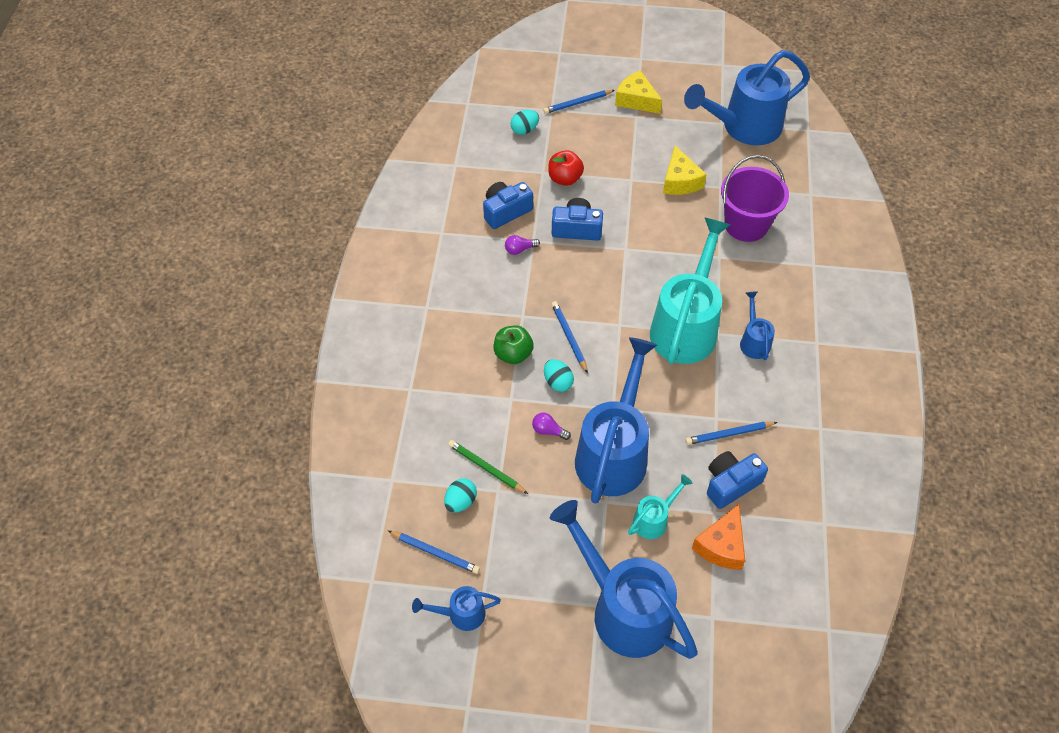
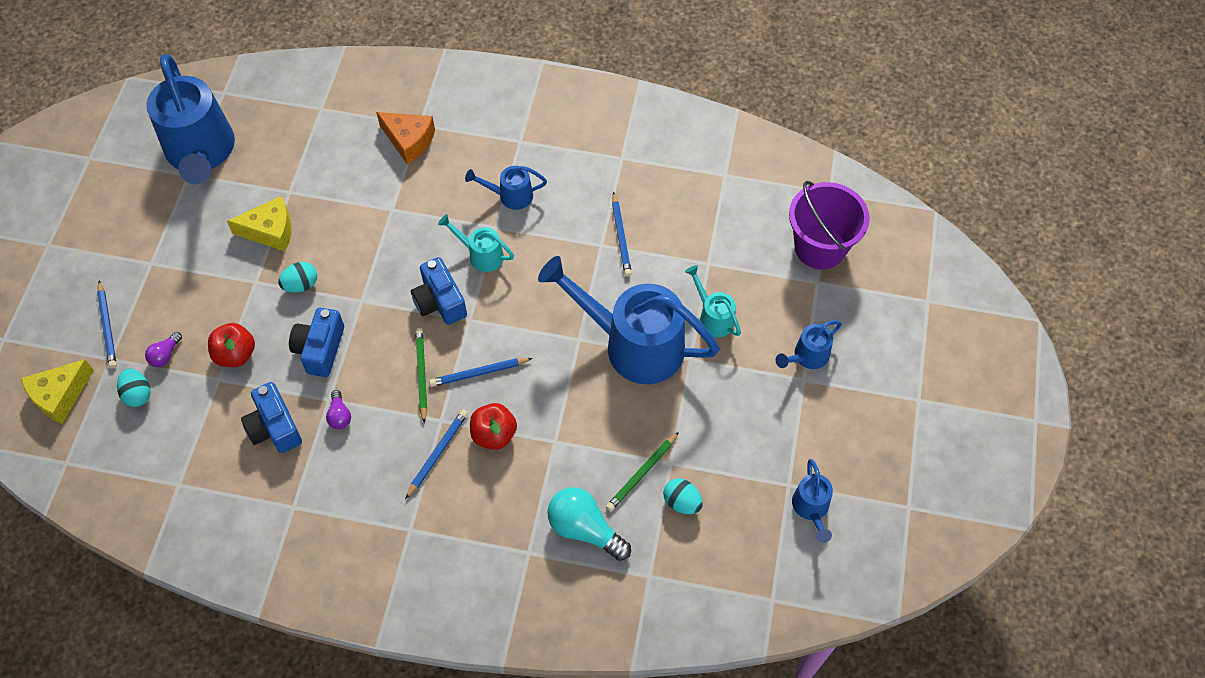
camera: 85 degrees left, 5 degrees up
blue pencil [388,531,480,574] -> blue pencil moved to [405,409,468,499]
green apple [493,325,534,364] -> red apple [470,403,517,450]
purple light bulb [532,412,571,440] -> purple light bulb moved to [145,332,182,367]
turquoise egg [544,359,574,392] -> turquoise egg moved to [278,262,317,293]
blue watering can [550,500,698,659] -> blue watering can [775,320,842,369], size x0.46
yellow cheese [615,70,662,114] -> yellow cheese moved to [21,359,94,424]
turquoise watering can [650,217,731,364] -> turquoise watering can [438,214,514,272], size x0.46
orange cheese [692,504,745,570] -> orange cheese moved to [376,112,435,164]
blue camera [707,451,768,509] -> blue camera moved to [411,257,467,325]
purple bucket [721,155,789,242] -> purple bucket moved to [789,181,870,269]
none -> green pencil [415,328,427,423]
none -> turquoise light bulb [547,487,631,561]

